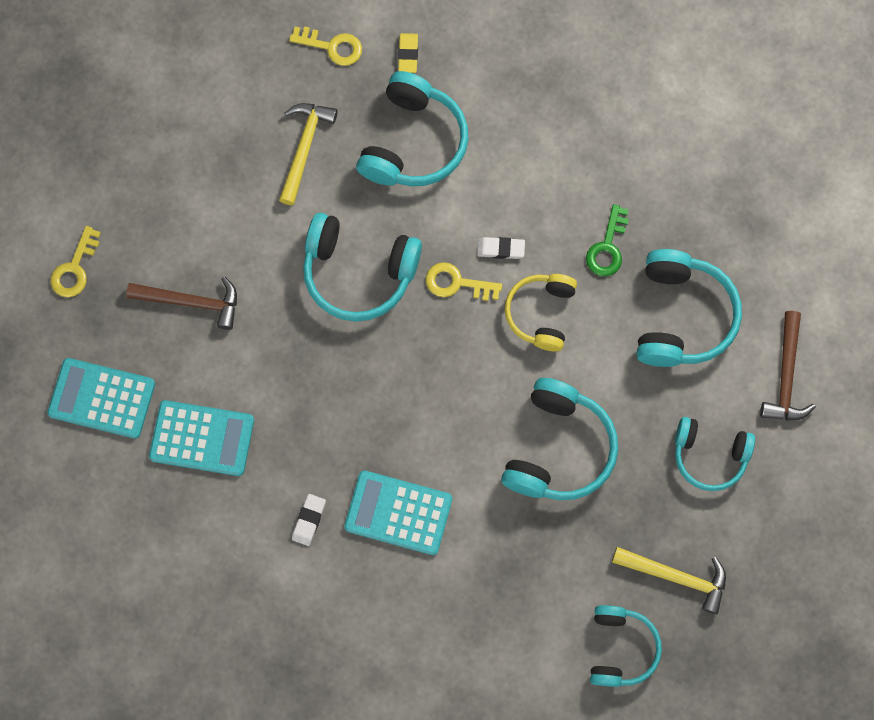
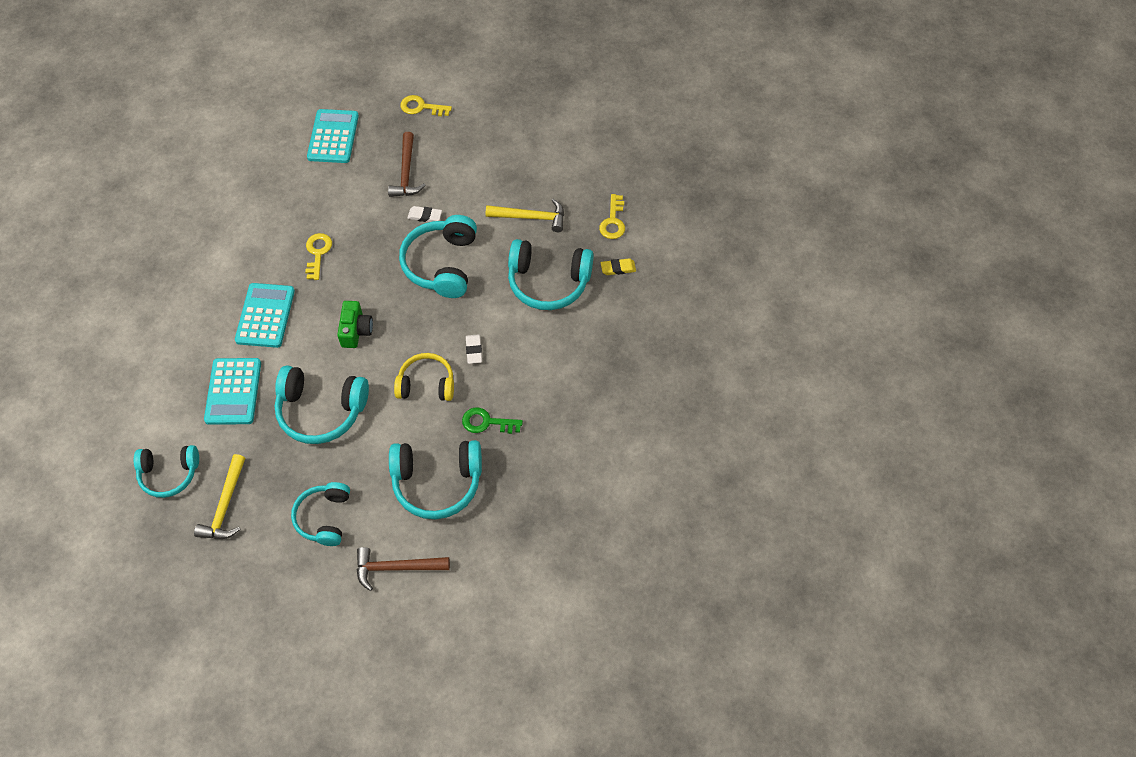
camera: 80 degrees right, 15 degrees down
turquoise calculator [149,400,254,476] -> turquoise calculator moved to [204,358,261,425]
white eraser [292,494,326,546] -> white eraser moved to [407,206,442,222]
yellow key [426,262,502,301] -> yellow key moved to [305,233,332,280]
none -> green camera [337,301,373,348]

